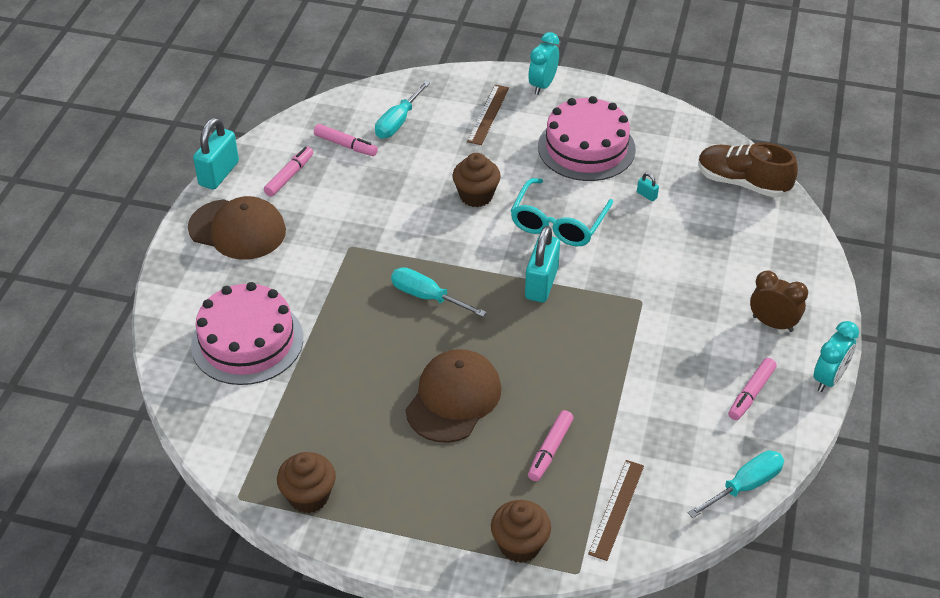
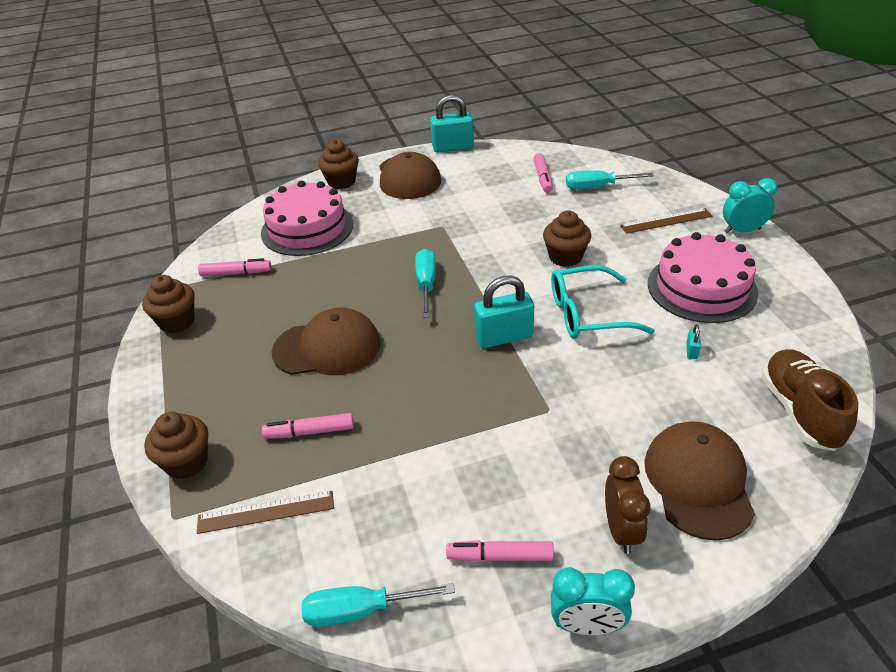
camera: 60 degrees right, 5 degrees down
pink marker [264,147,313,197] -> pink marker moved to [198,258,271,276]
turquoise screwdriver [688,451,784,518] -> turquoise screwdriver turned 150 degrees clockwise [301,583,455,627]
none -> brown cupcake [318,140,359,189]
none -> brown cap [644,421,755,541]

